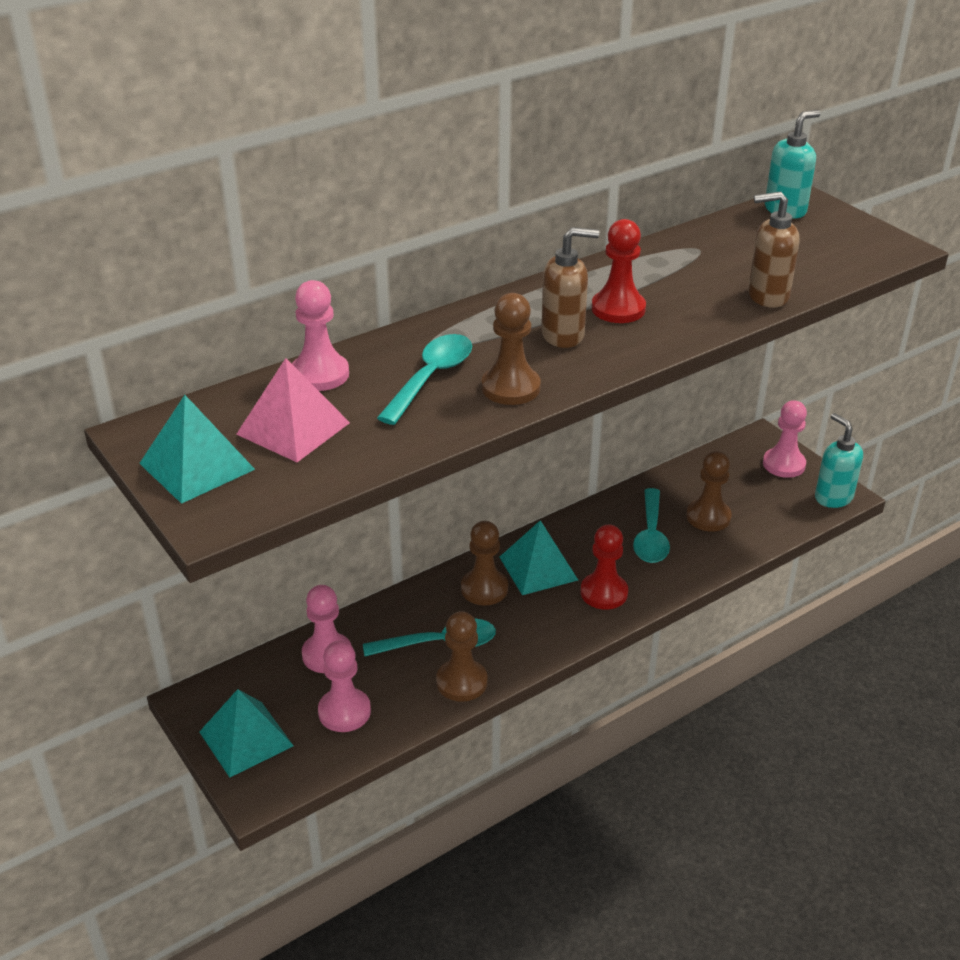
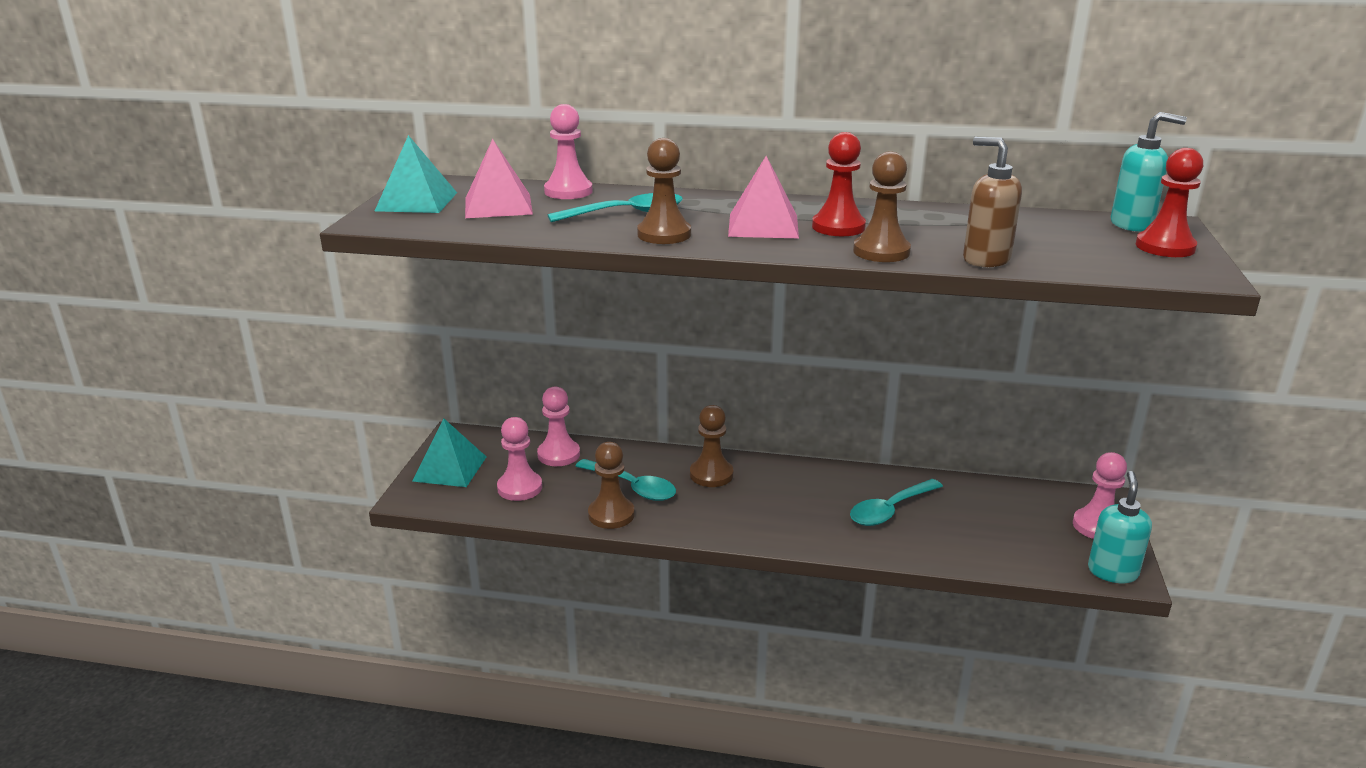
camera: 45 degrees right, 10 degrees down
turquoise pyramid [500,520,578,595] -> none
brown soap dispenser [541,227,599,348] -> pink pyramid [728,156,799,238]
red pawn [581,525,628,610] -> red pawn moved to [1136,148,1203,257]
brown pawn [686,451,732,532] -> brown pawn moved to [853,151,911,262]

